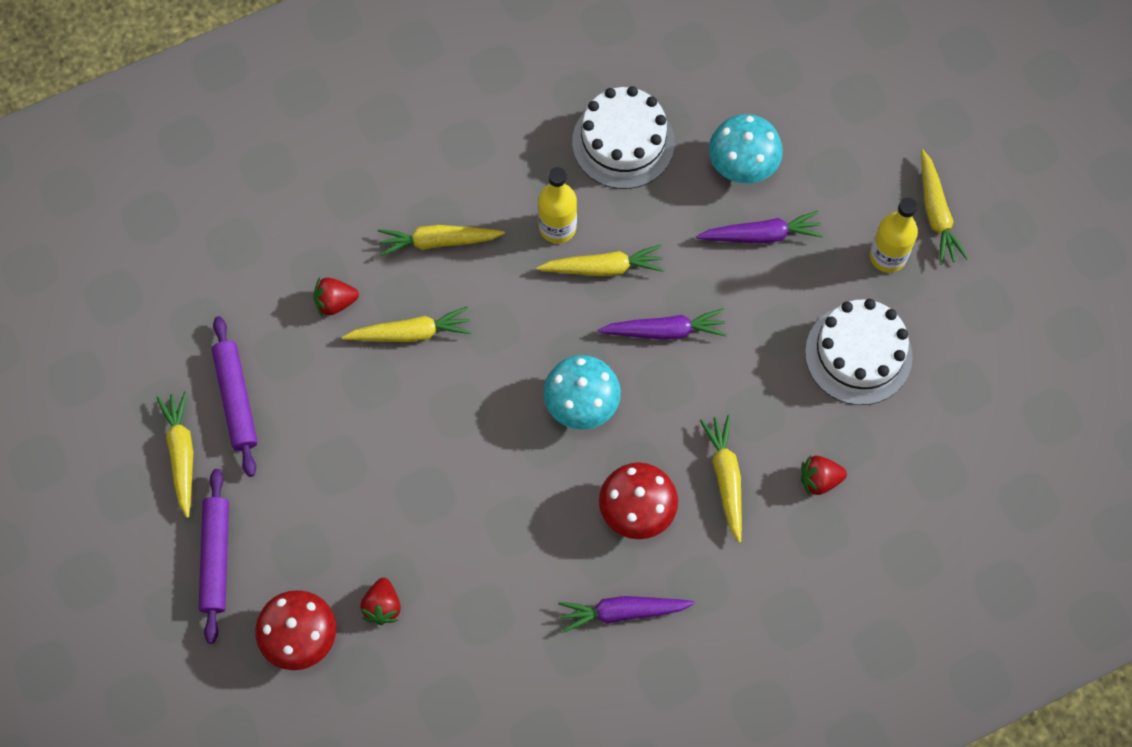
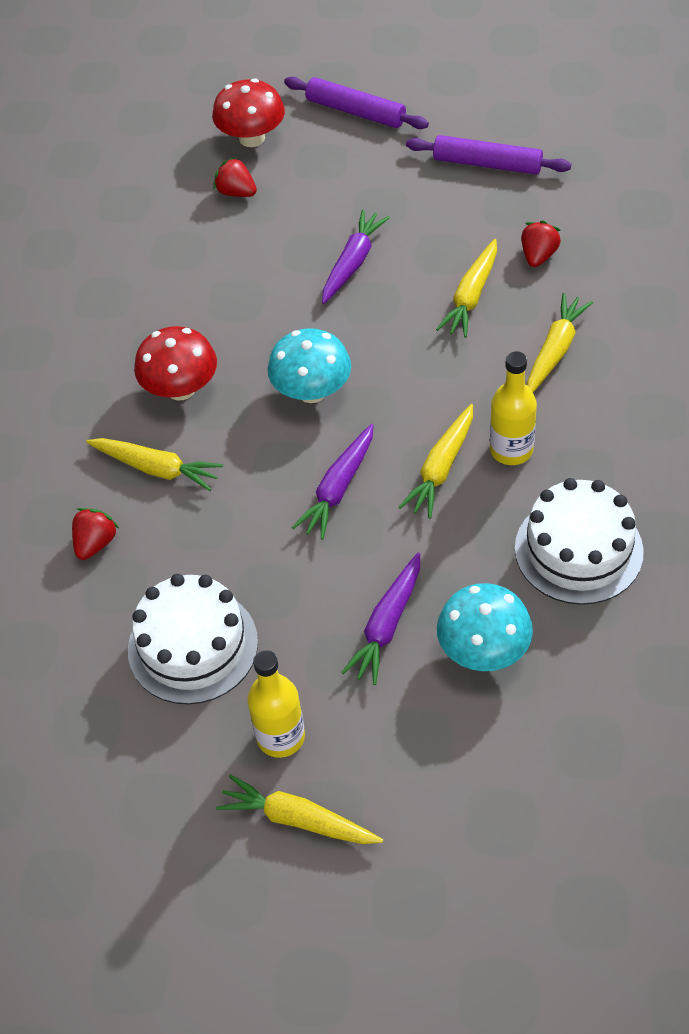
camera: 125 degrees right, 15 degrees down
yellow carrot [156,391,193,518] -> none
purple carrot [558,596,695,633] -> purple carrot moved to [322,209,390,304]

